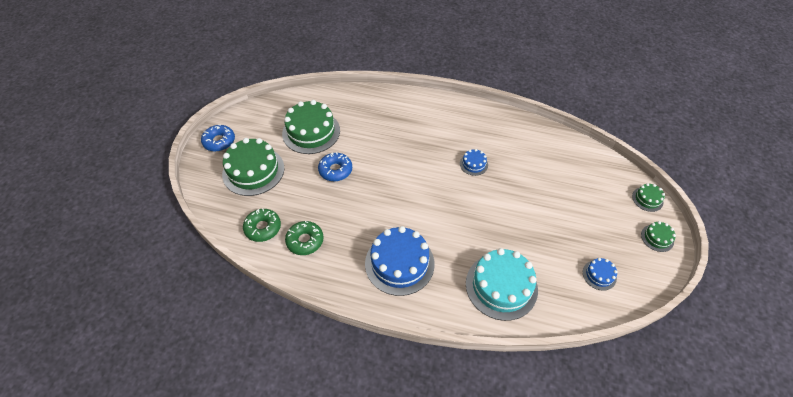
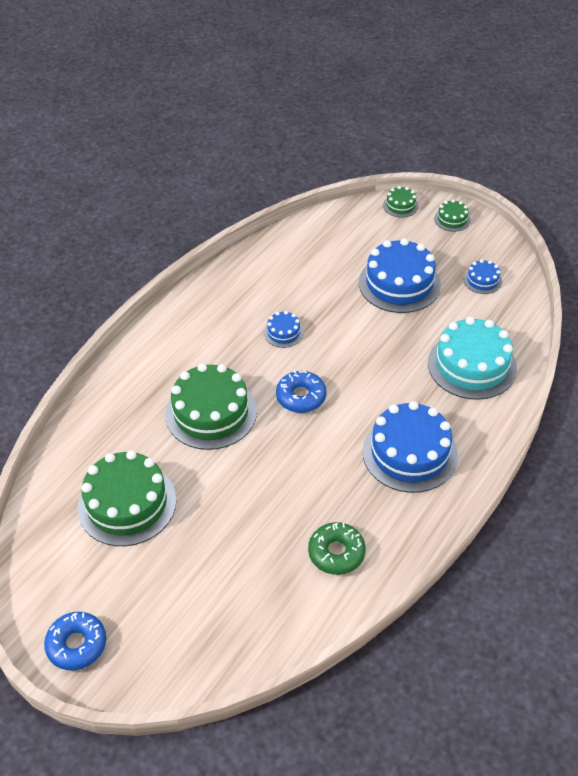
camera: 70 degrees left, 5 degrees down
green cake [222,138,285,196] -> green cake moved to [165,363,257,450]
green donut [243,209,281,242] -> none
blue donut [318,152,352,181] -> blue donut moved to [276,370,326,413]
none -> blue cake [359,238,441,313]

